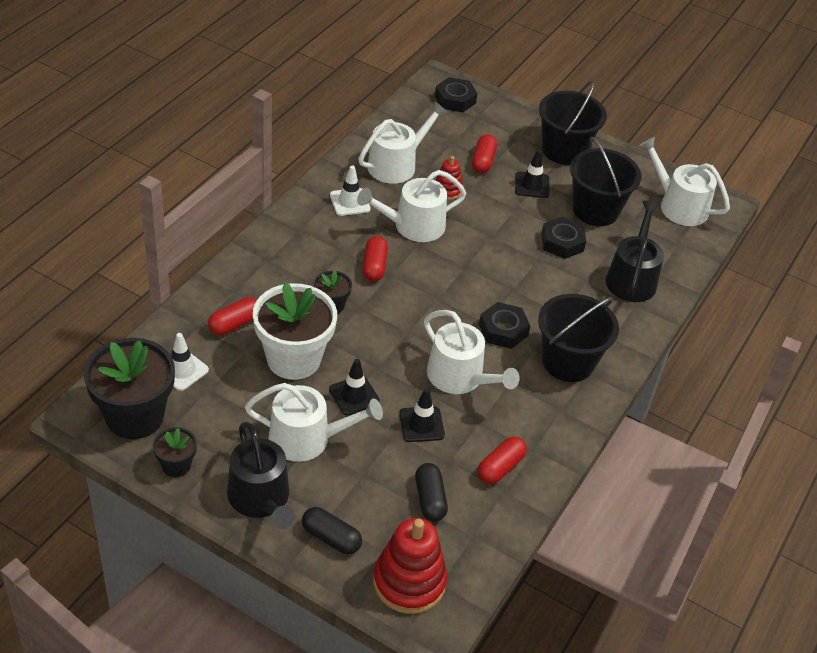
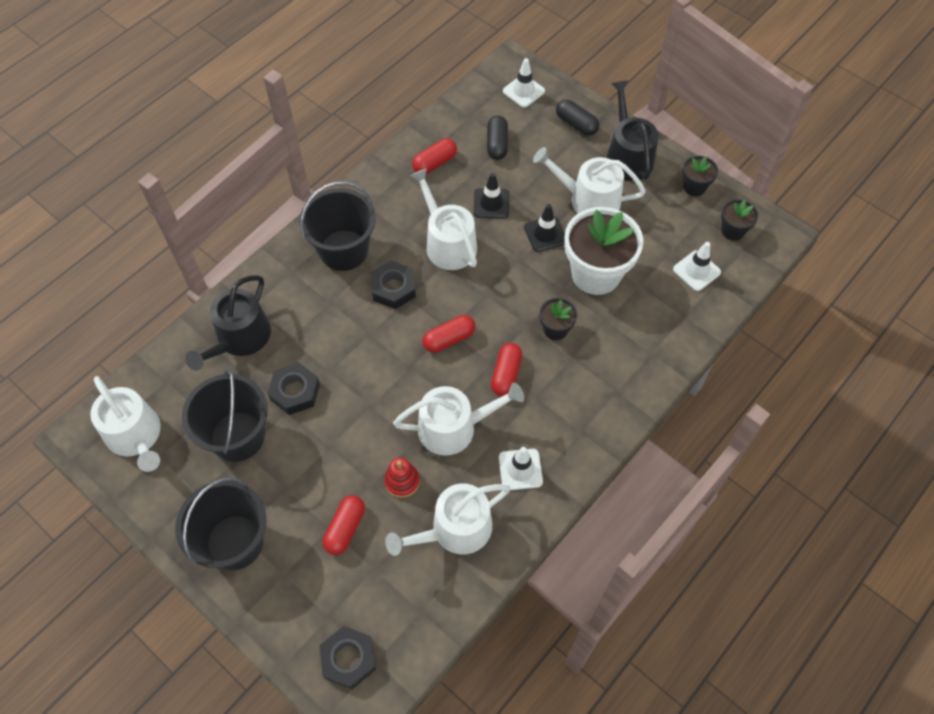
camera: 165 degrees left, 15 degrees up
black flower pot [84,338,175,439] -> black flower pot [721,199,758,241], size x0.48
red capsule [208,297,257,335] -> red capsule moved to [423,315,475,353]
red stacking toy [373,518,447,614] -> white traffic cone [503,58,545,108]
black traffic cone [515,149,550,198] -> none

